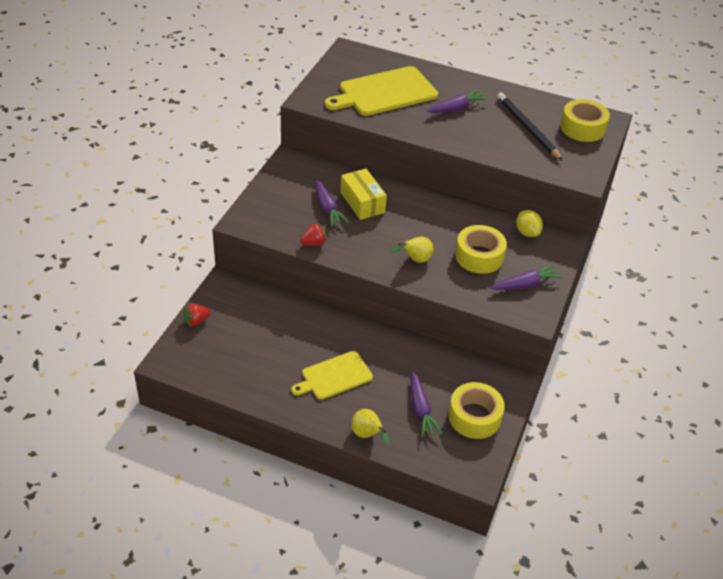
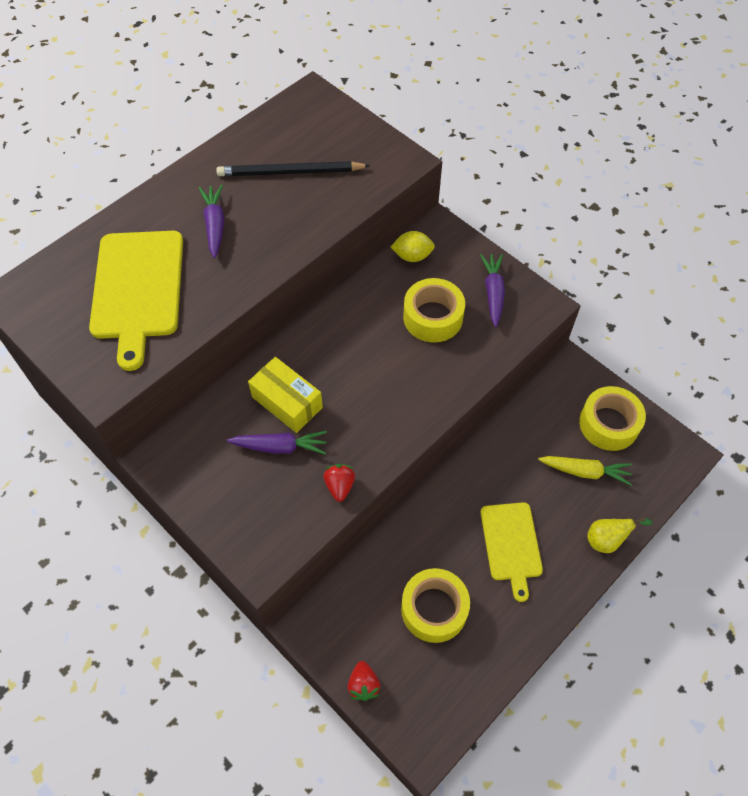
camera: 65 degrees left, 15 degrees up
yellow box [341,169,387,220] -> yellow box turned 45 degrees clockwise [248,357,323,433]
yellow pear [391,237,434,263] -> none
purple carrot [411,372,443,437] -> yellow carrot [538,456,632,485]
yellow tape [560,99,610,142] -> yellow tape moved to [401,568,470,643]

